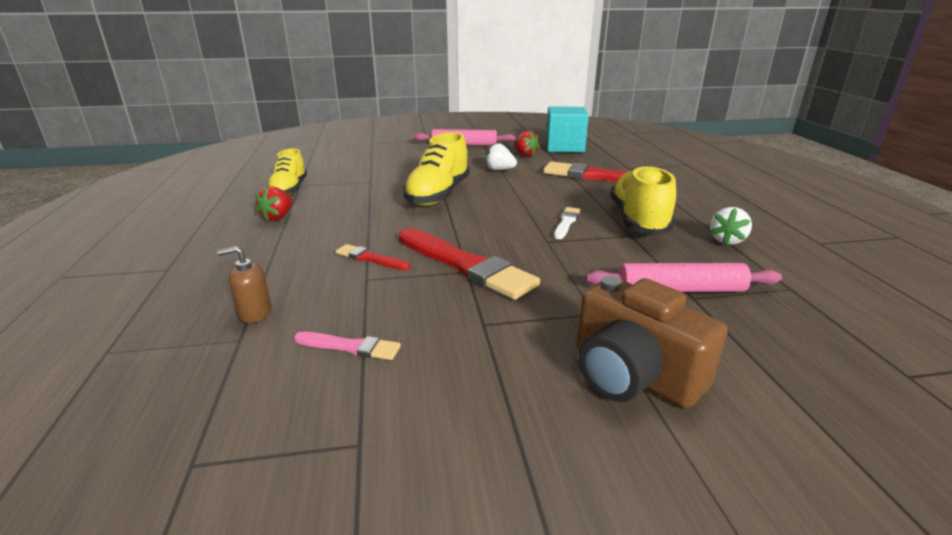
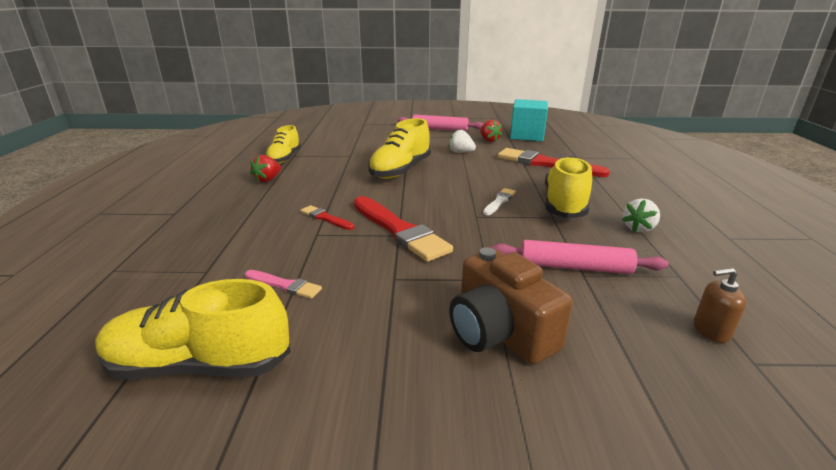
camera: 10 degrees right, 0 degrees up
brown soap dispenser [217,246,272,323] -> brown soap dispenser moved to [693,268,746,343]
none -> yellow shoe [95,279,291,380]

